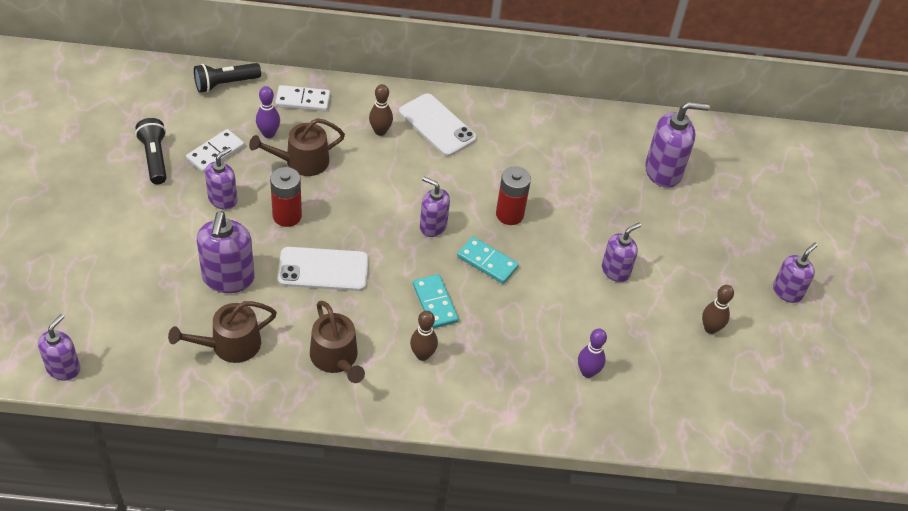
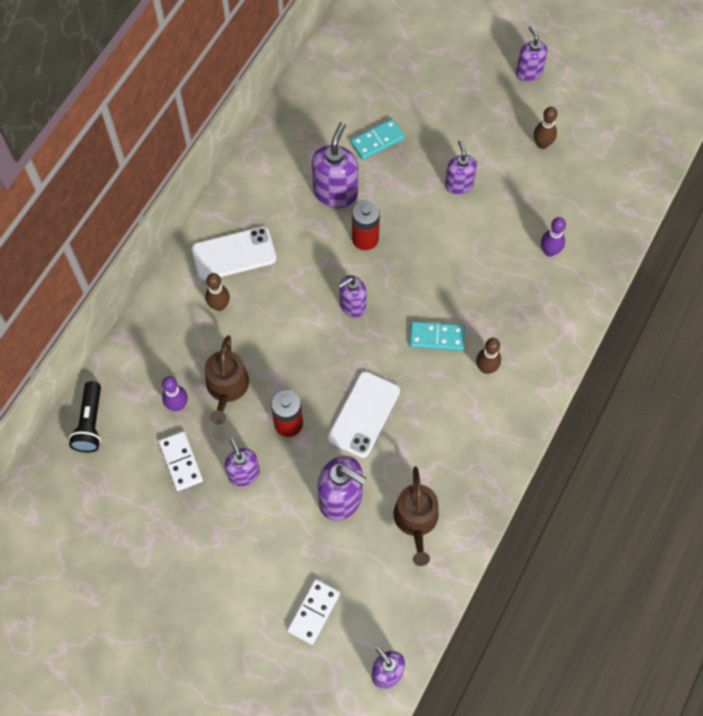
camera: 60 degrees left, 15 degrees up
black flashlight [135,118,167,184] -> none
white domino [275,85,330,111] -> white domino moved to [287,579,340,645]
brown watering can [310,301,365,383] -> none
turquoise domino [457,237,519,284] -> turquoise domino moved to [350,119,405,160]
purple soap dispenser [645,102,710,188] -> purple soap dispenser moved to [312,122,358,208]

